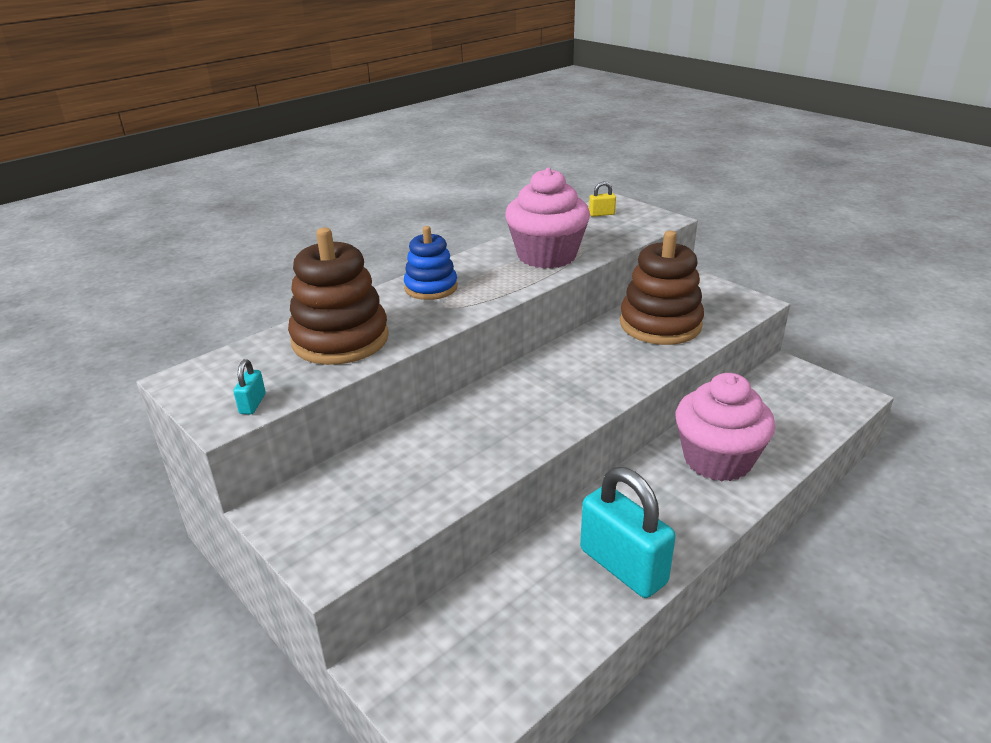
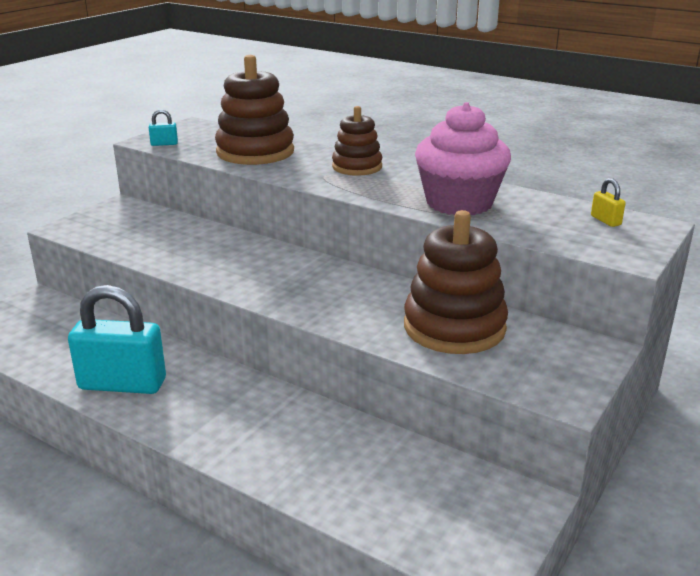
camera: 75 degrees right, 5 degrees down
blue stacking toy [404,226,458,300] -> brown stacking toy [332,106,382,176]
turquoise padlock [580,467,676,598] -> turquoise padlock turned 60 degrees clockwise [68,285,166,394]
pink cupcake [676,373,775,481] -> none

